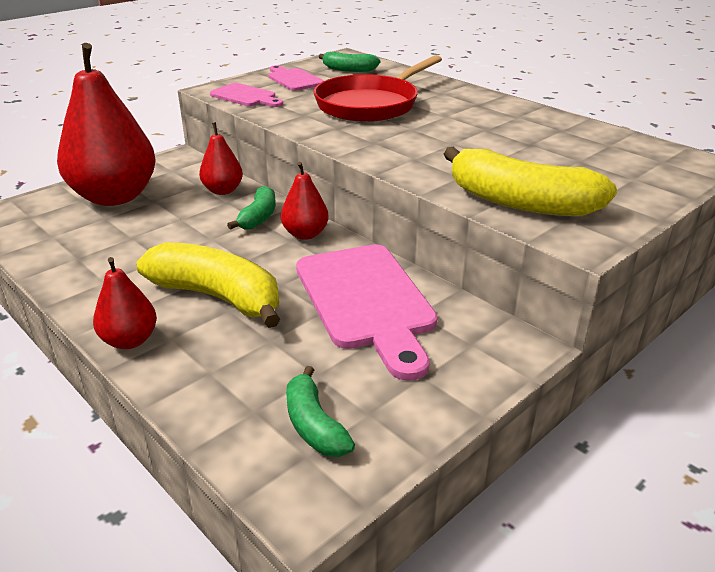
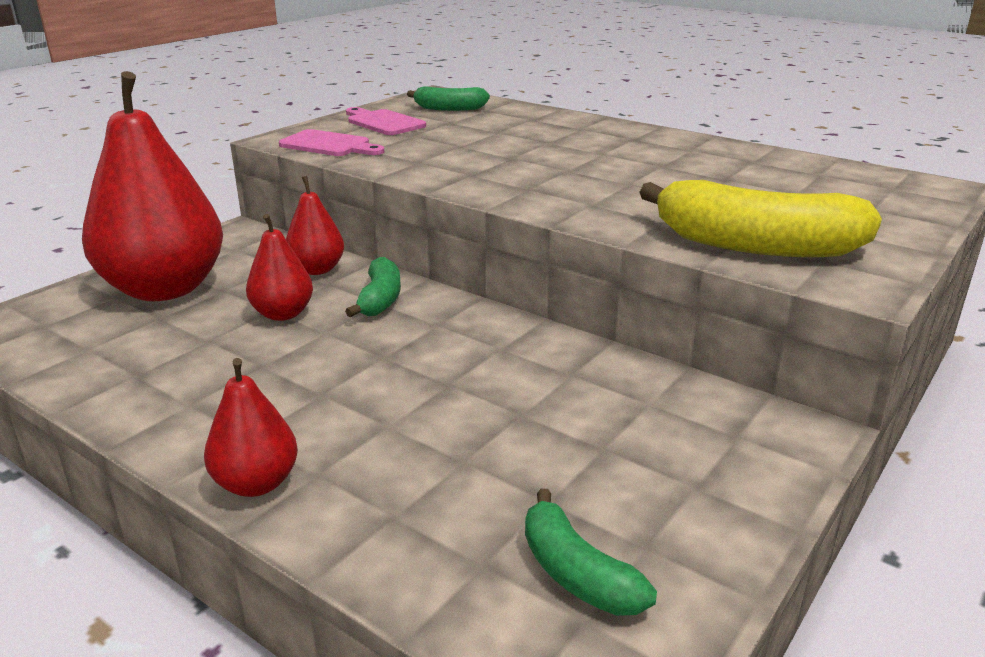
camera: 10 degrees left, 5 degrees down
yellow banana [137,242,280,328] -> none
red pear [281,162,329,240] -> red pear moved to [246,214,313,321]
pink cutting board [296,244,438,381] -> none
red pan [314,55,442,122] -> none

